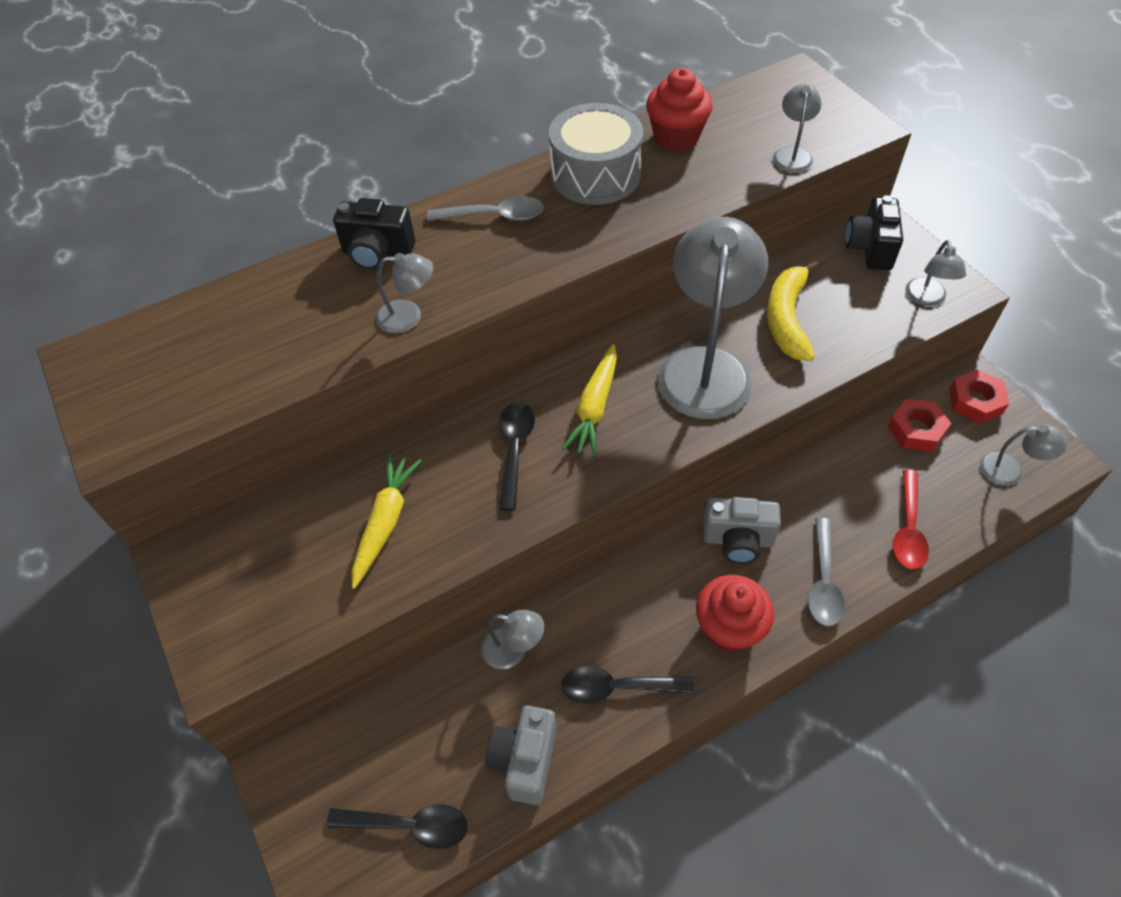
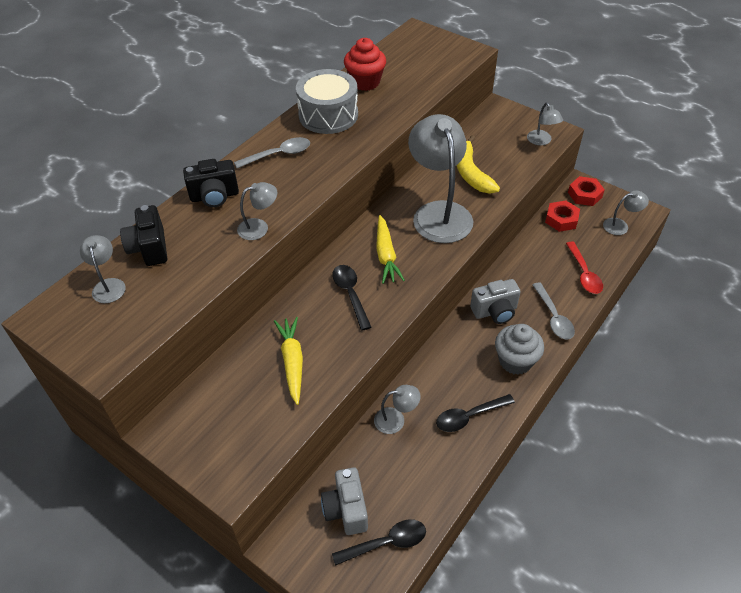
camera: 25 degrees left, 5 degrees down
grey camera [486,706,557,805] -> grey camera moved to [321,467,368,535]
red cupcake [696,575,774,653] -> grey cupcake [495,324,544,375]
grey lamp [773,84,821,173] -> grey lamp moved to [80,235,126,303]
black camera [845,195,903,270] -> black camera moved to [120,205,167,266]

